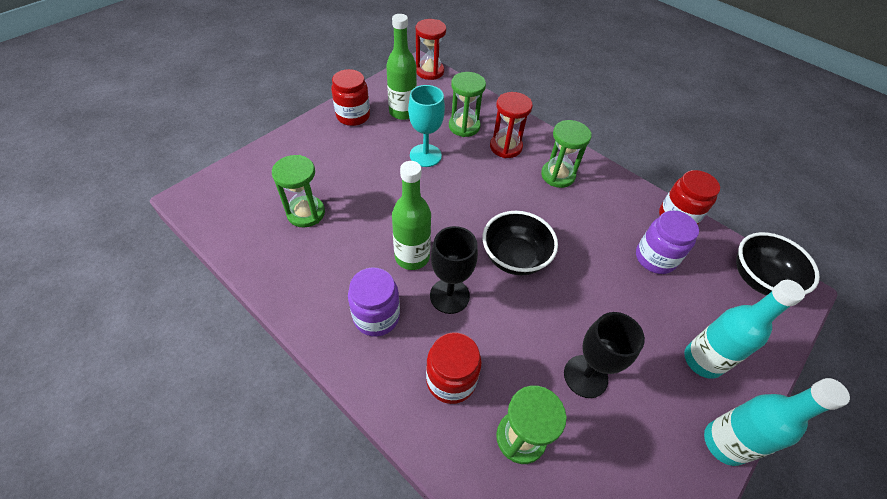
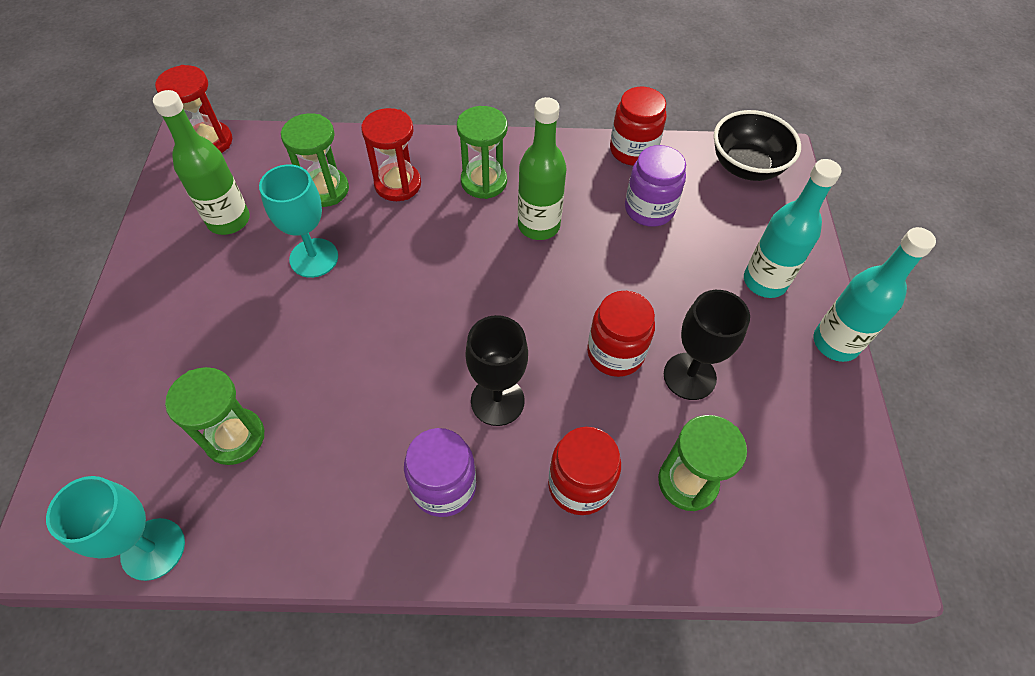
camera: 40 degrees left, 5 degrees up
red jar [331,69,370,126] -> red jar moved to [587,291,655,377]
green bottle [392,161,431,270] -> green bottle moved to [518,97,567,240]
black bowl [482,211,558,275] -> none
none -> turquoise goblet [46,476,185,581]

